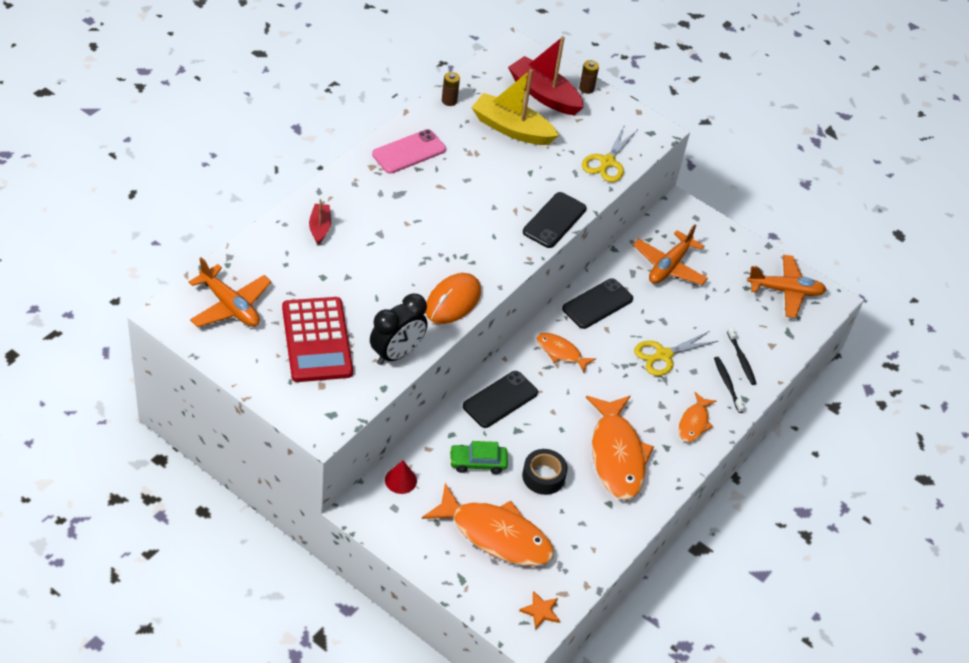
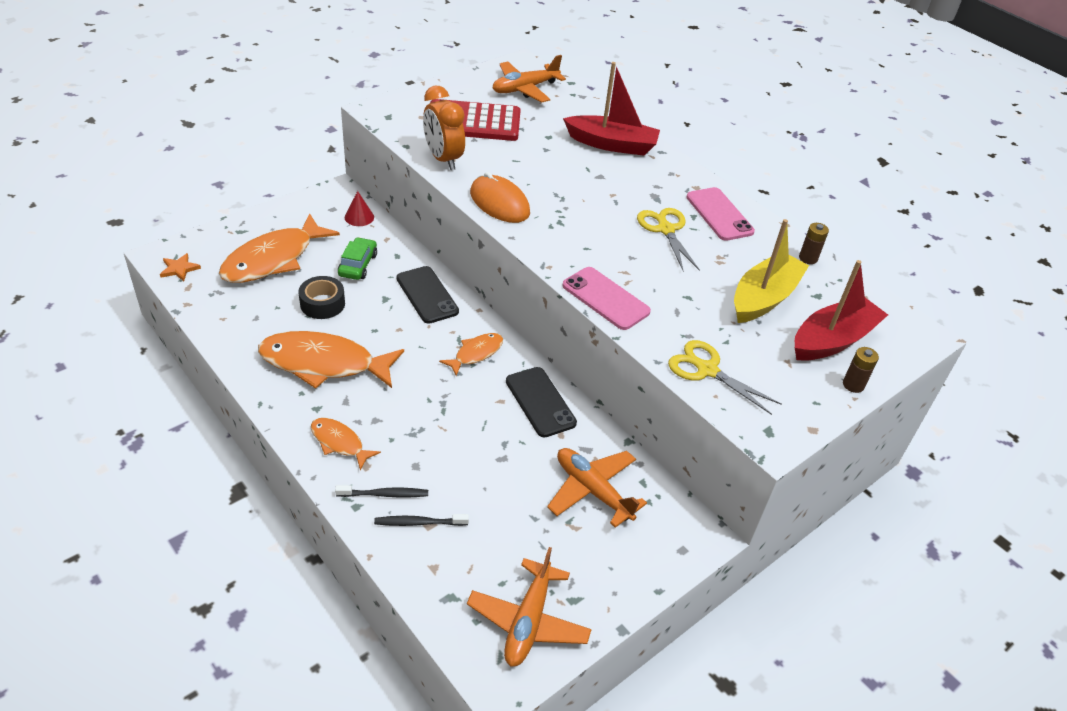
camera: 105 degrees right, 5 degrees down
red boat [309,199,331,245] -> red boat [563,62,660,156], size x1.91
black clock [370,293,428,365] -> orange clock [423,86,465,170]
black phone [523,192,587,248] -> pink phone [562,267,651,330]
yellow scissors [634,331,718,376] -> yellow scissors moved to [637,208,700,271]

